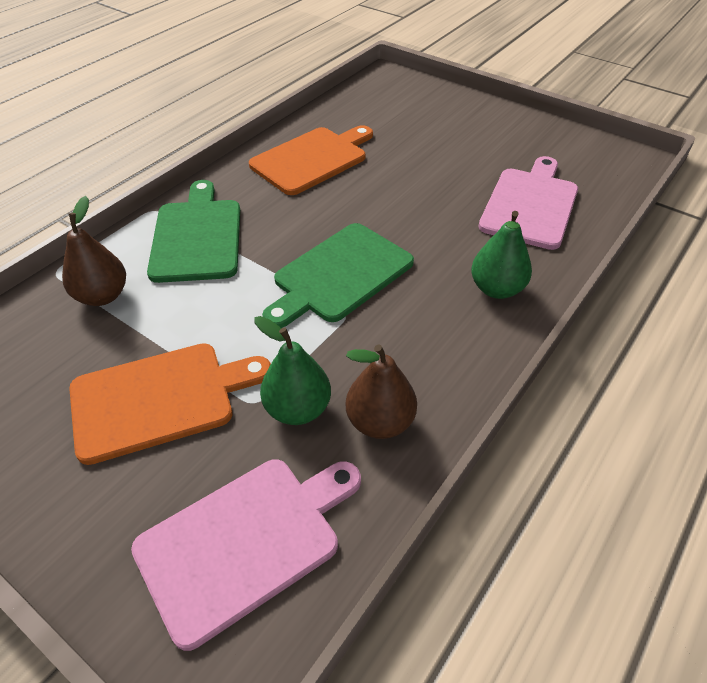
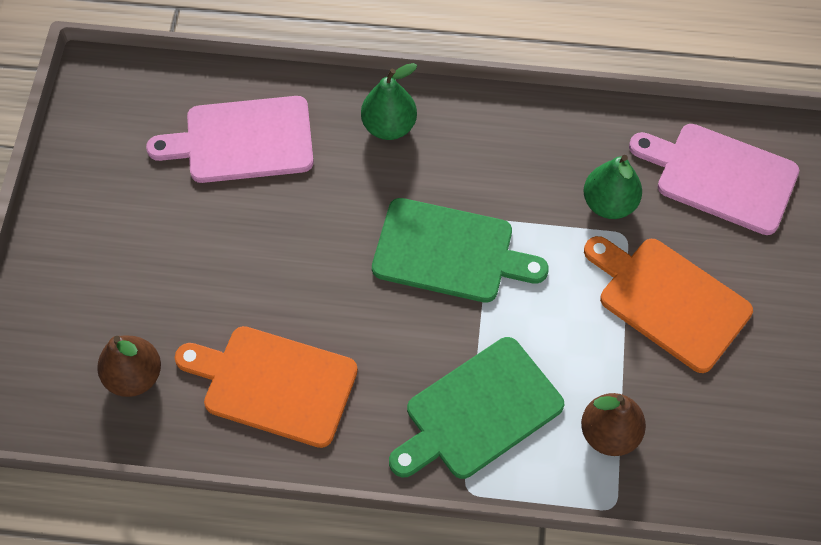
camera: 120 degrees left, 15 degrees up
brown pear [346,344,417,439] -> brown pear moved to [97,335,161,397]

